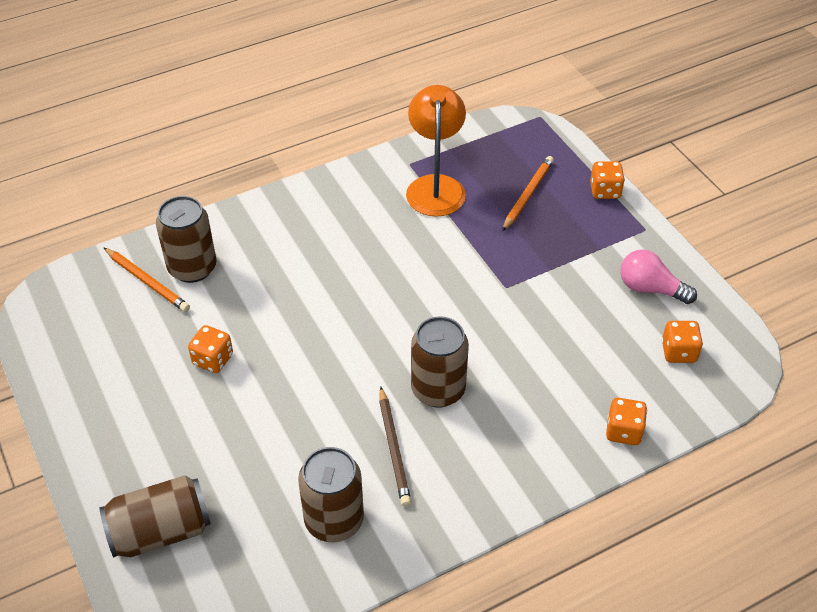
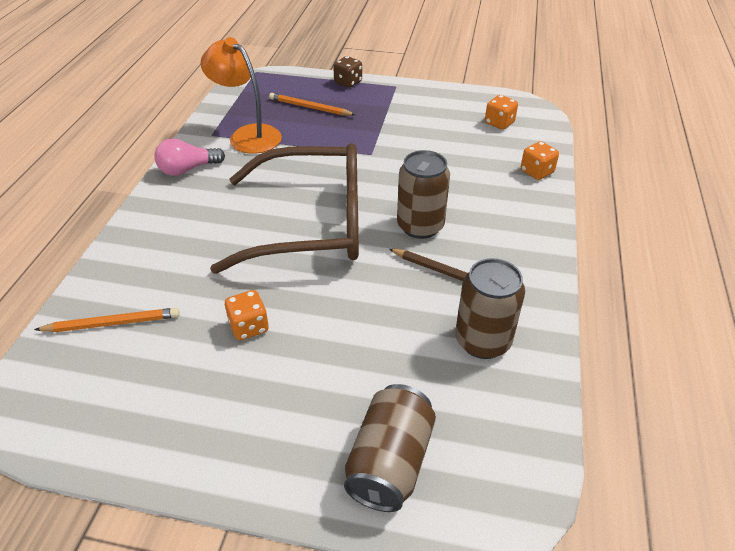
camera: 50 degrees left, 5 degrees down
brown can [156,196,217,283] -> none
orange pencil [502,156,554,232] -> orange pencil turned 45 degrees counterclockwise [269,93,355,116]
orange dice [590,161,625,199] -> brown dice [333,56,362,88]
pink light bulb [620,249,697,304] -> pink light bulb moved to [154,139,225,176]
none -> brown glasses [210,143,359,274]

